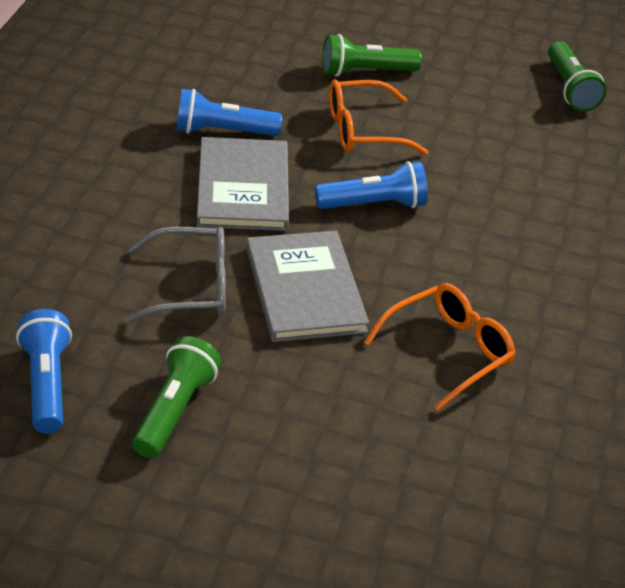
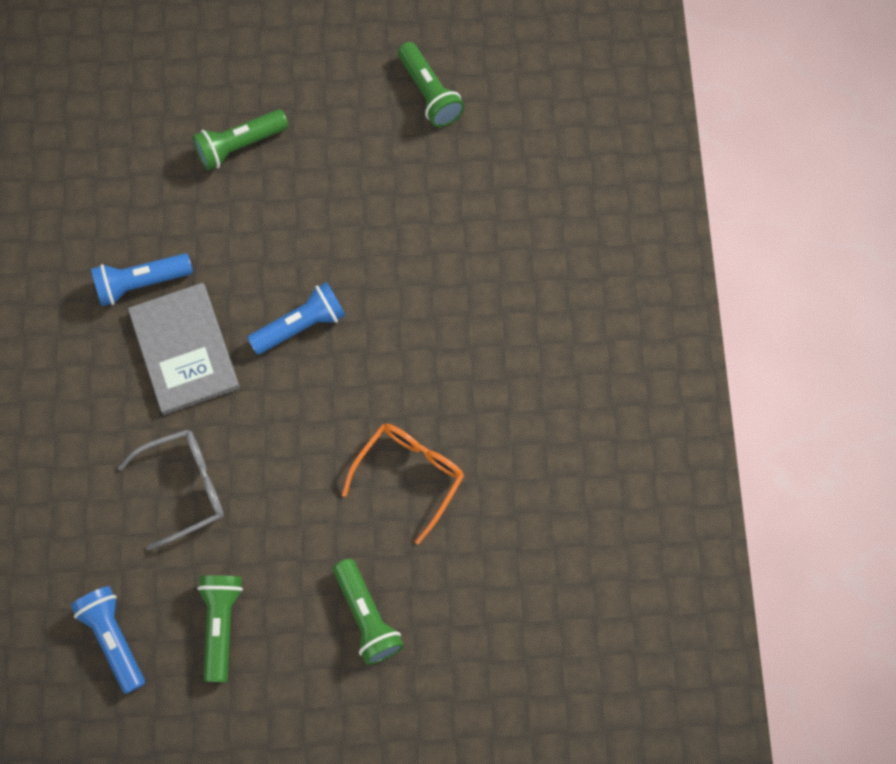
camera: 15 degrees left, 30 degrees up
grey book [246,231,369,342] -> none
orange glasses [329,79,428,155] -> none
none -> green flashlight [333,559,404,665]

